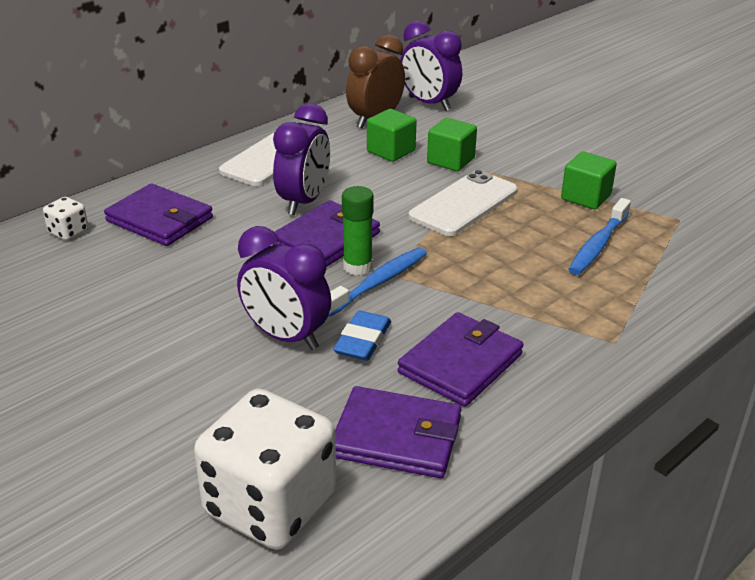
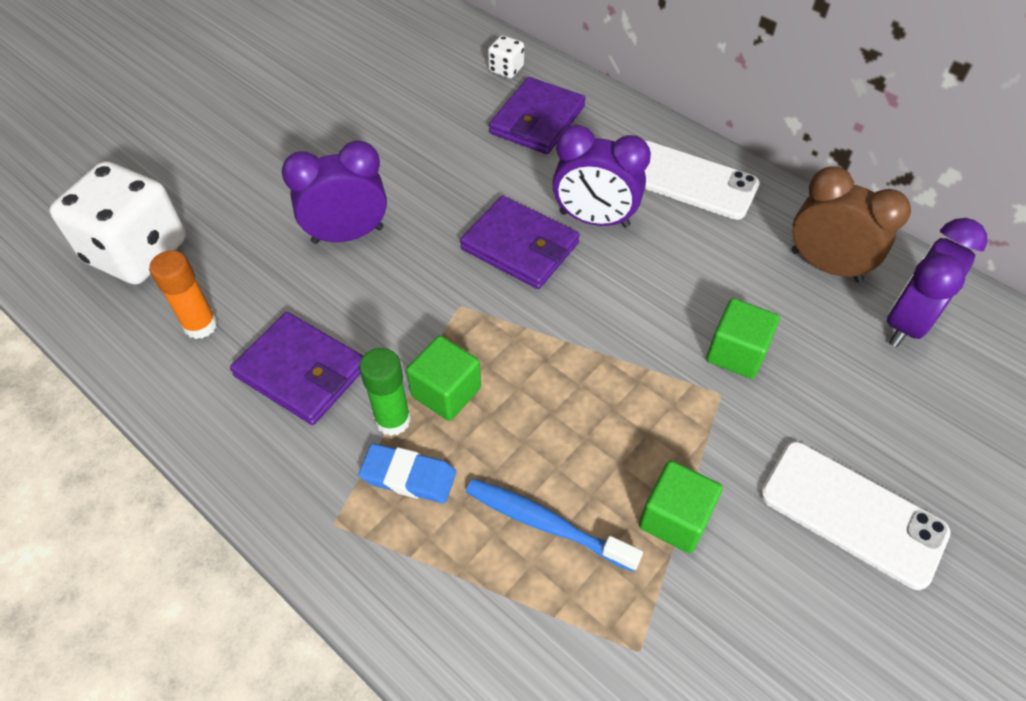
camera: 85 degrees right, 20 degrees up
purple clock [237,226,331,350] -> purple clock turned 45 degrees clockwise [282,140,387,244]
blue toothbrush [328,247,427,317] -> none
blue eraser [333,311,391,361] -> blue eraser moved to [358,443,456,503]
purple wallet [335,386,461,478] -> orange glue stick [149,250,217,339]
green glue stick [342,186,374,276] -> green glue stick moved to [359,348,411,436]
green cube [367,109,417,162] -> green cube moved to [406,336,481,421]
white phone [408,170,518,236] -> white phone moved to [760,441,951,590]

